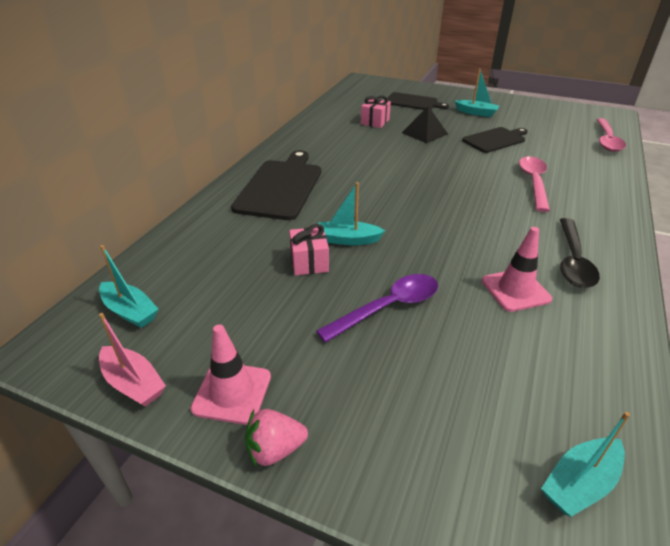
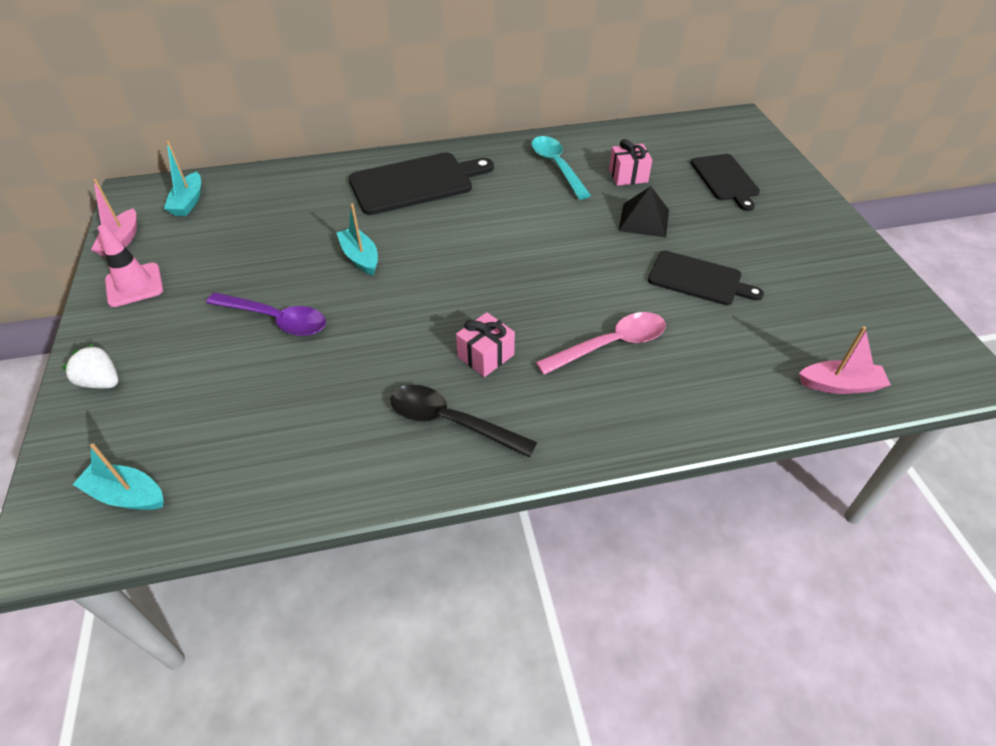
camera: 55 degrees right, 10 degrees up
pink strawberry [245,409,308,468] -> none
pink gift [289,224,329,276] -> pink gift moved to [456,312,515,377]
turquoise boat [455,68,499,117] -> none
pink traffic cone [482,227,552,312] -> none
black spoon [560,218,600,288] -> black spoon turned 45 degrees clockwise [390,385,537,458]
pink spoon [596,118,626,152] -> pink boat [799,326,891,394]
none -> white strawberry [62,344,118,388]
none -> turquoise spoon [531,136,591,200]

